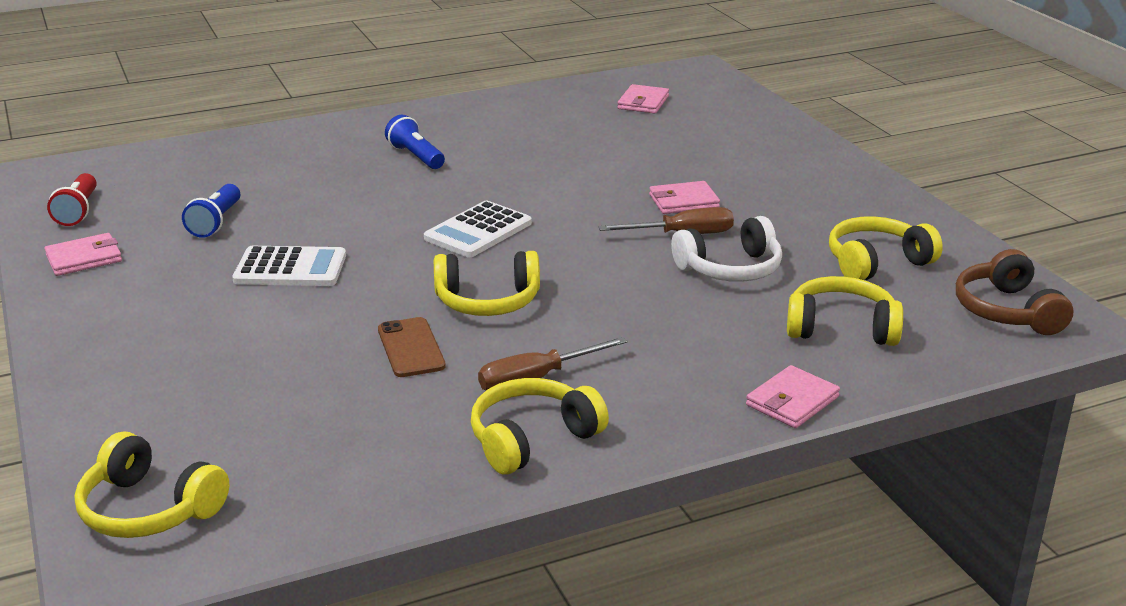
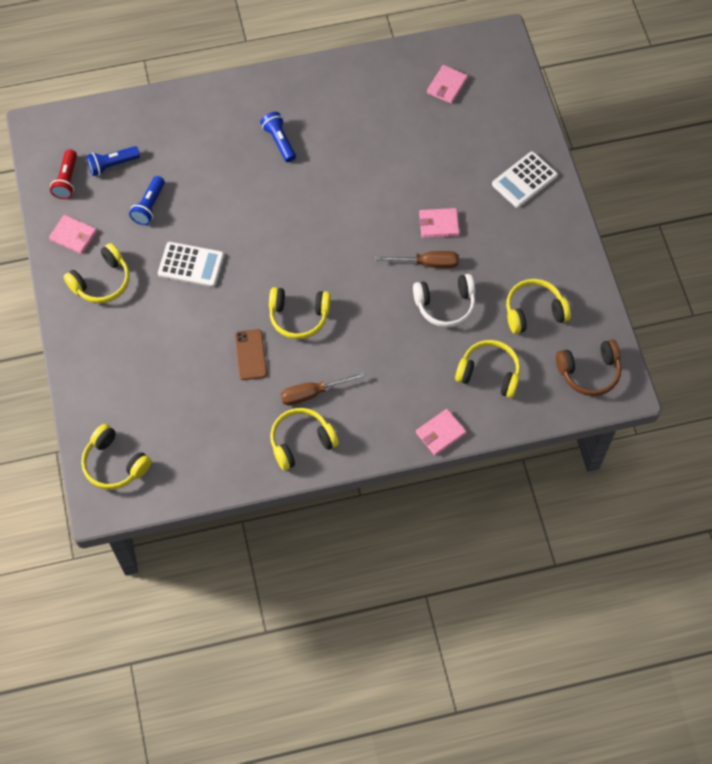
camera: 10 degrees right, 35 degrees up
pink wallet [44,233,122,276] -> pink wallet turned 45 degrees clockwise [49,215,97,254]
white calculator [424,201,532,257] -> white calculator moved to [492,151,558,208]
brown headphones [956,249,1073,335] -> brown headphones turned 105 degrees counterclockwise [556,339,621,396]
none -> yellow headphones [64,243,130,303]
none -> blue flashlight [86,146,140,176]

